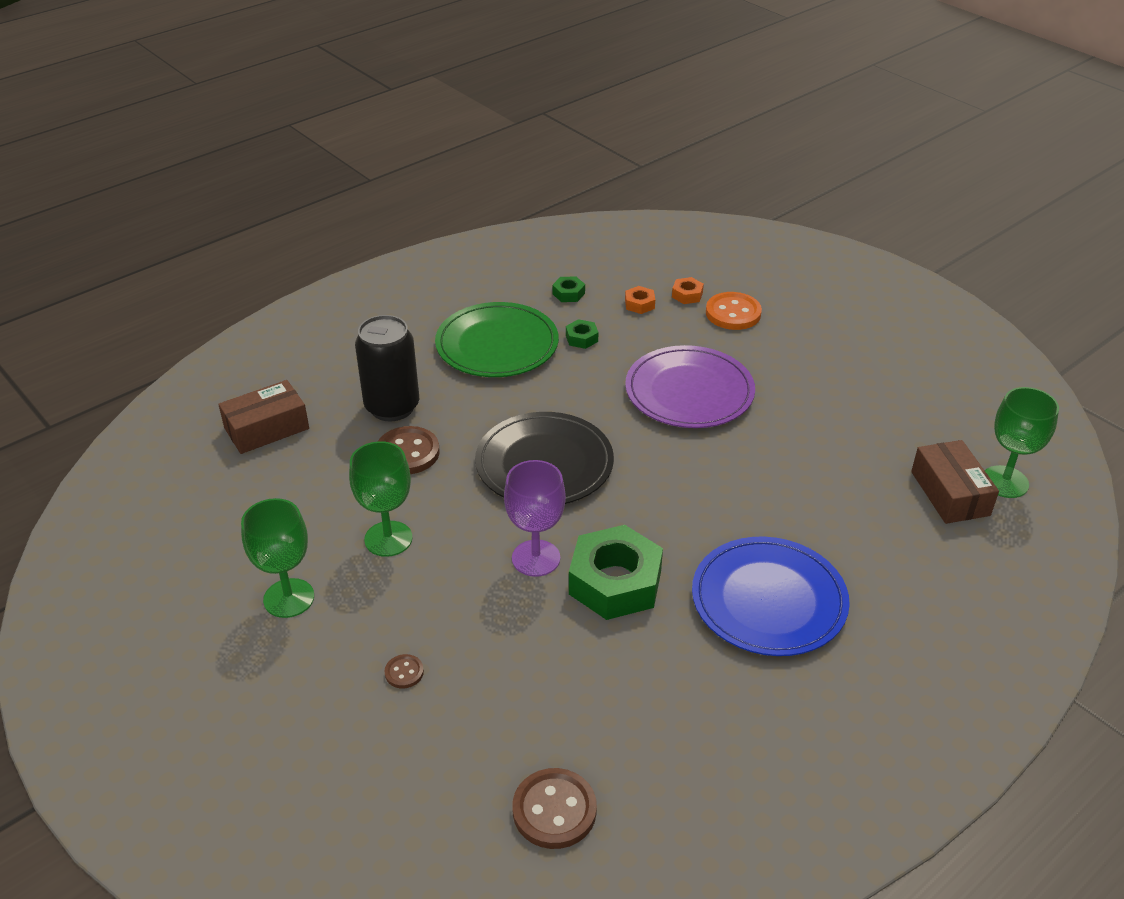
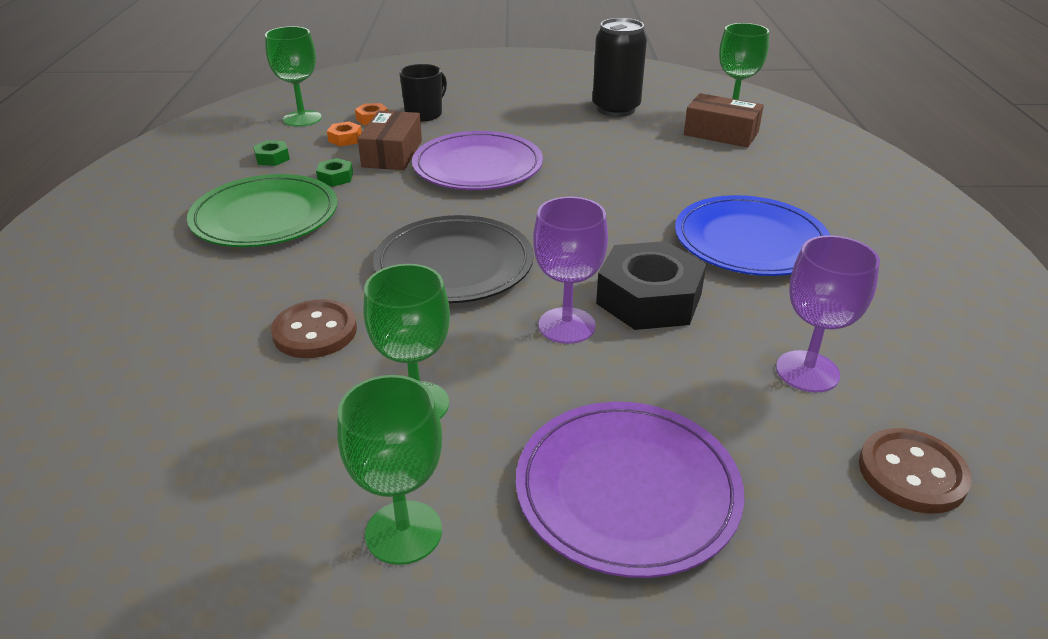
camera: 50 degrees left, 5 degrees down
brown box [218,380,309,454] -> brown box moved to [358,110,422,170]
black can [355,315,419,421] -> black can moved to [593,18,647,117]
brown button [384,654,424,688] -> purple plate [516,402,745,578]
green nut [569,525,663,620] -> black nut [596,241,706,330]
orange button [706,292,762,330] -> black mug [399,64,447,122]
none -> green goblet [265,26,322,127]
none -> purple goblet [776,235,880,392]

